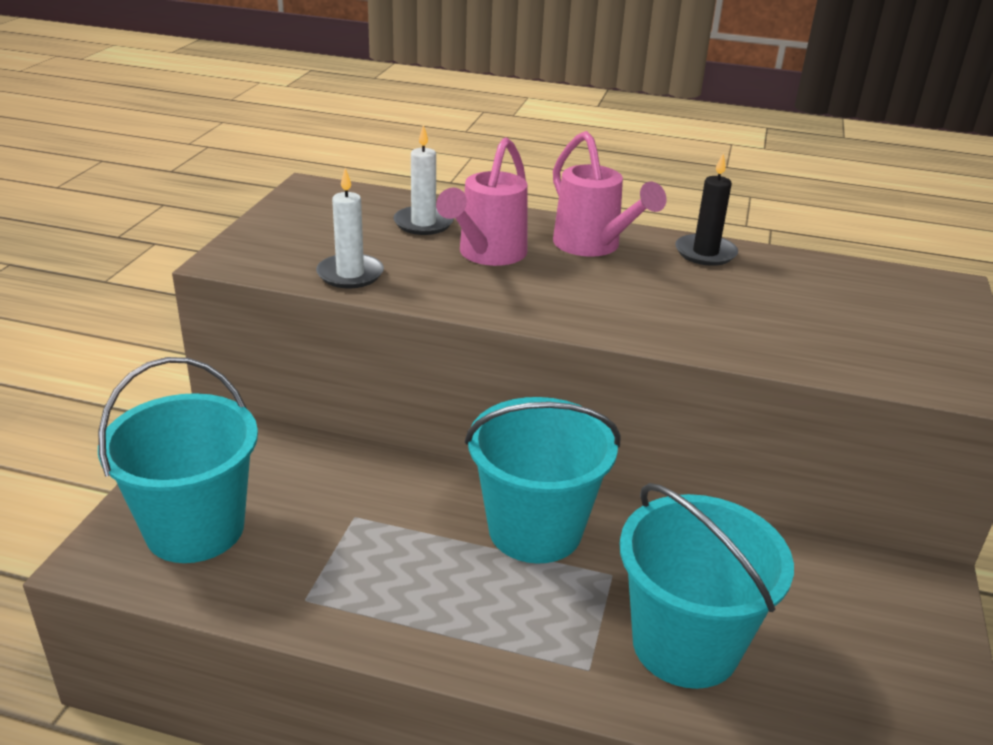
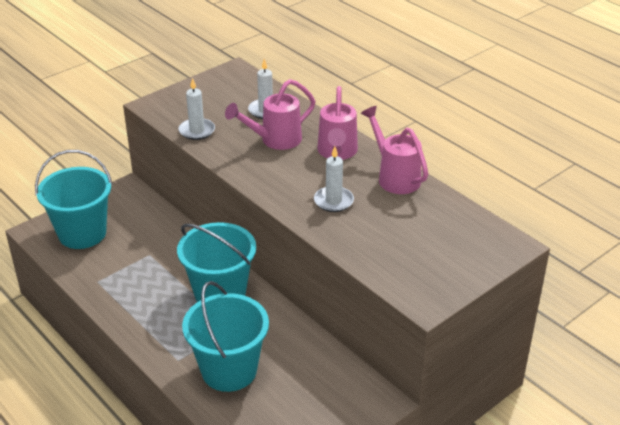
camera: 35 degrees right, 5 degrees up
black candle [675,153,738,266] -> pink watering can [361,106,428,194]
none -> white candle [314,146,354,212]

